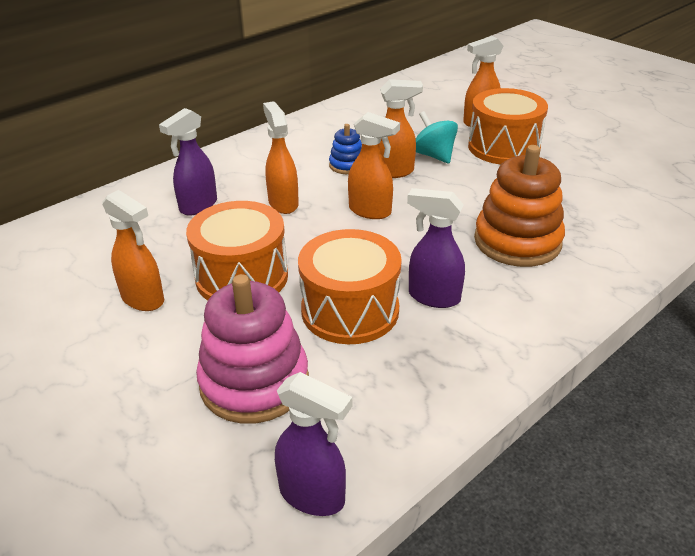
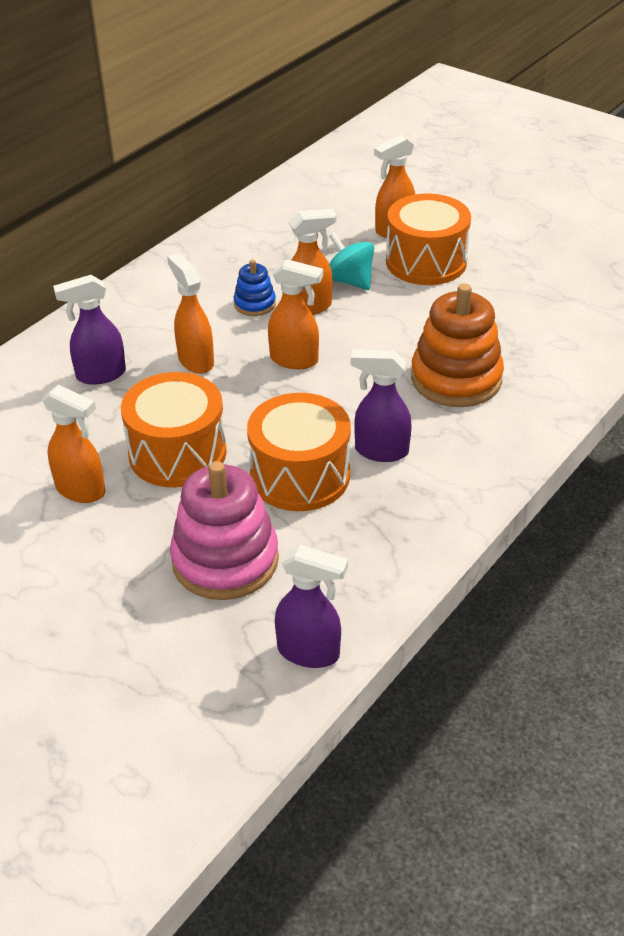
camera: 10 degrees left, 5 degrees up
purple spray bottle [159,108,217,216] -> purple spray bottle turned 45 degrees clockwise [53,275,126,385]

